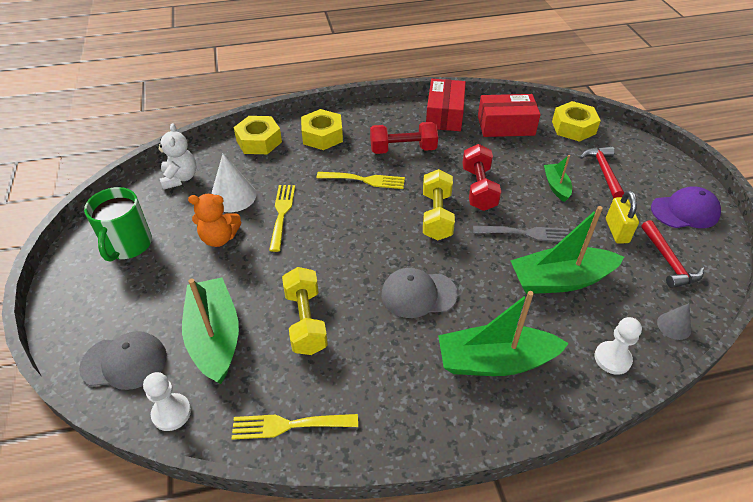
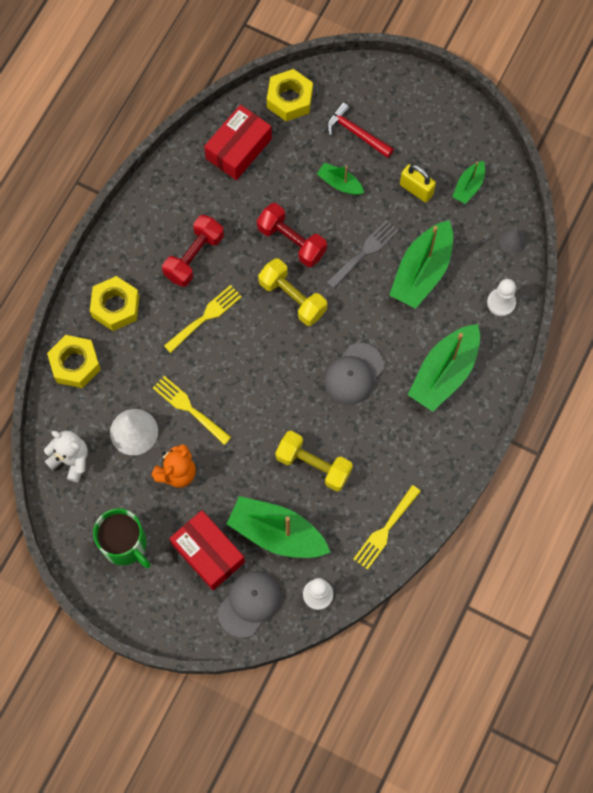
camera: 50 degrees left, 25 degrees up
red box [426,79,466,131] -> red box moved to [169,510,245,590]
red hammer [641,220,704,288] -> green boat [452,161,485,204]
purple cap [651,186,721,228] -> none

